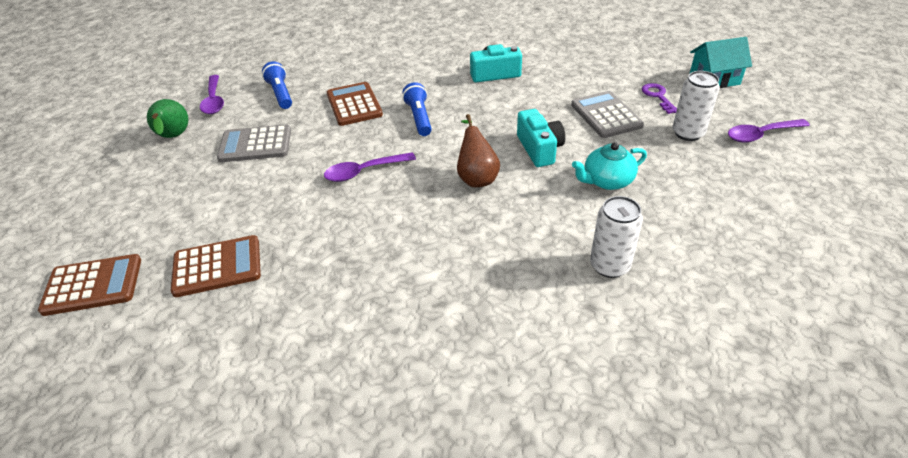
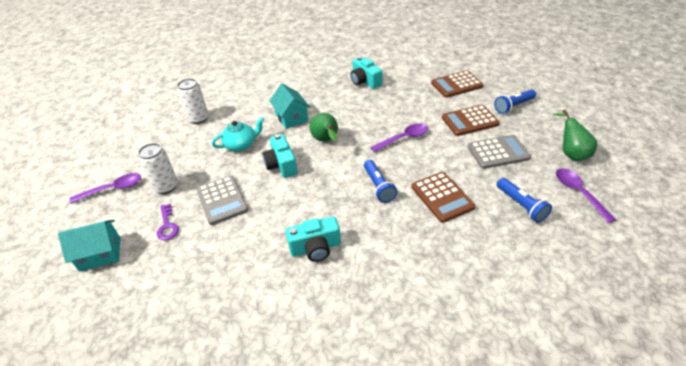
camera: 175 degrees right, 0 degrees up
brown calculator [38,254,141,316] -> brown calculator moved to [442,105,500,136]
brown pear [457,114,500,187] -> green pear [310,113,338,142]
white can [590,196,643,278] -> white can moved to [177,79,209,124]
none -> turquoise house [269,84,310,129]
none -> turquoise camera [350,56,382,89]
none -> blue flashlight [494,89,536,114]

